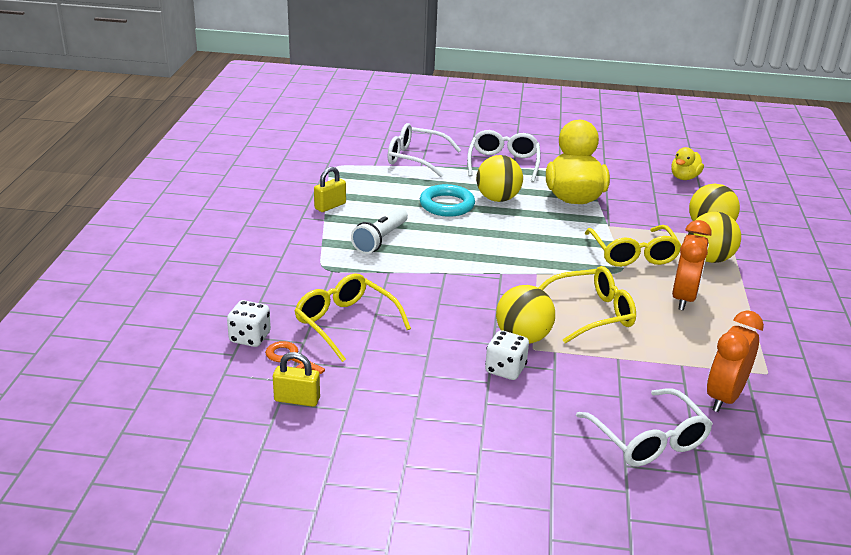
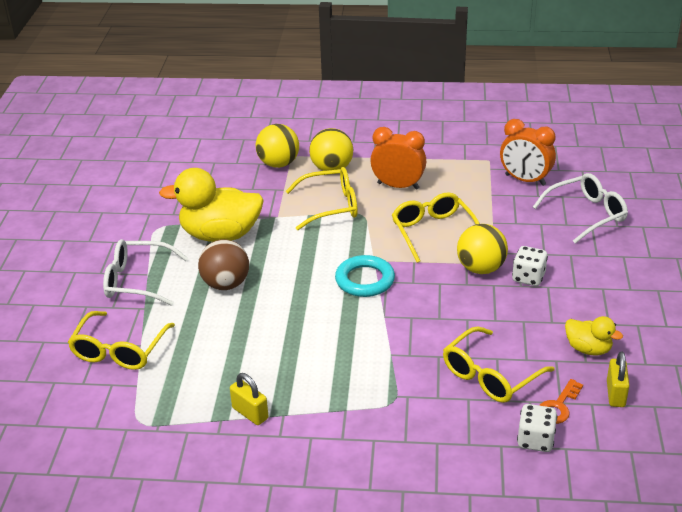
camera: 90 degrees left, 5 degrees up
white flashlight [351,208,408,254] -> none
white glasses [388,123,461,177] -> yellow glasses [68,311,175,370]
turquoise ring [420,184,475,217] -> turquoise ring moved to [335,255,395,297]
yellow ball [476,155,523,202] -> brown ball [198,239,249,290]
yellow duck [671,147,704,180] -> yellow duck moved to [565,316,623,356]

